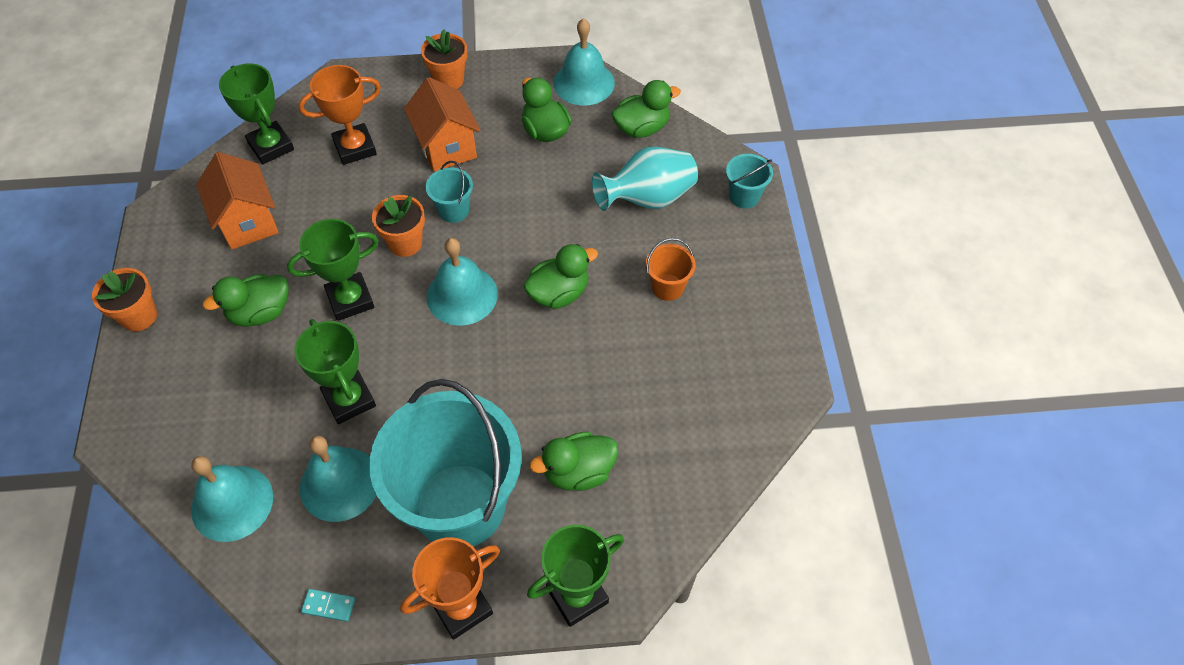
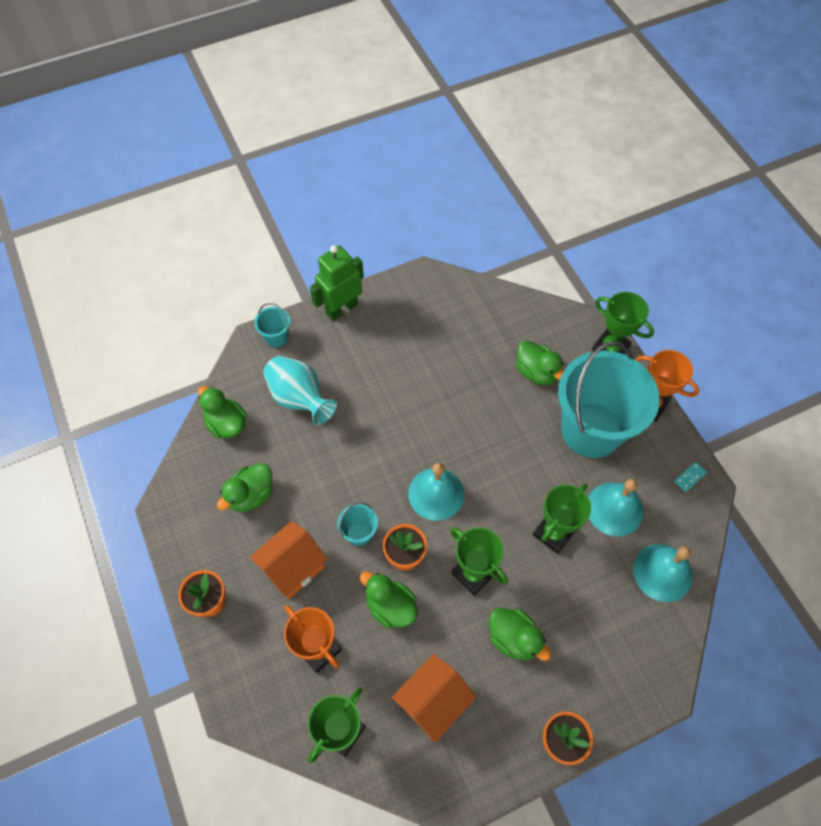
camera: 110 degrees left, 5 degrees up
turquoise domino [301,589,355,622] -> turquoise domino turned 60 degrees clockwise [674,462,707,492]
green duck [523,244,598,309] -> green duck moved to [360,572,418,629]
turquoise bell [553,18,615,106] -> none
orange bucket [646,238,696,301] -> none
none -> green robot [310,245,364,321]

